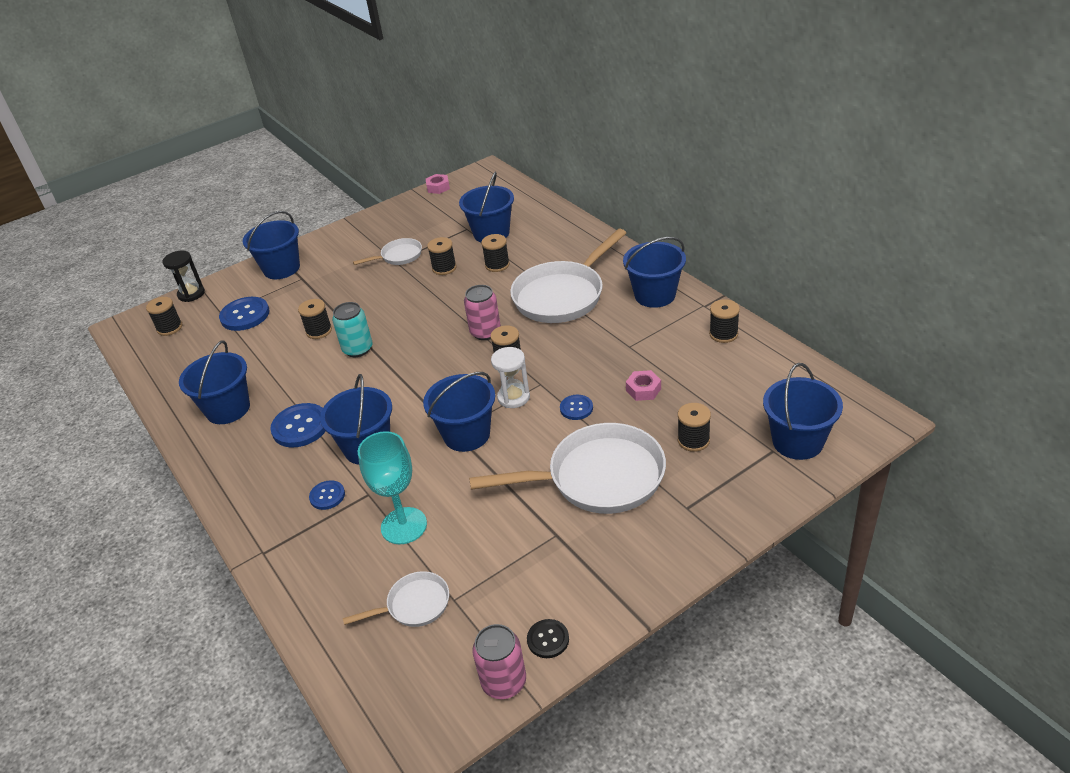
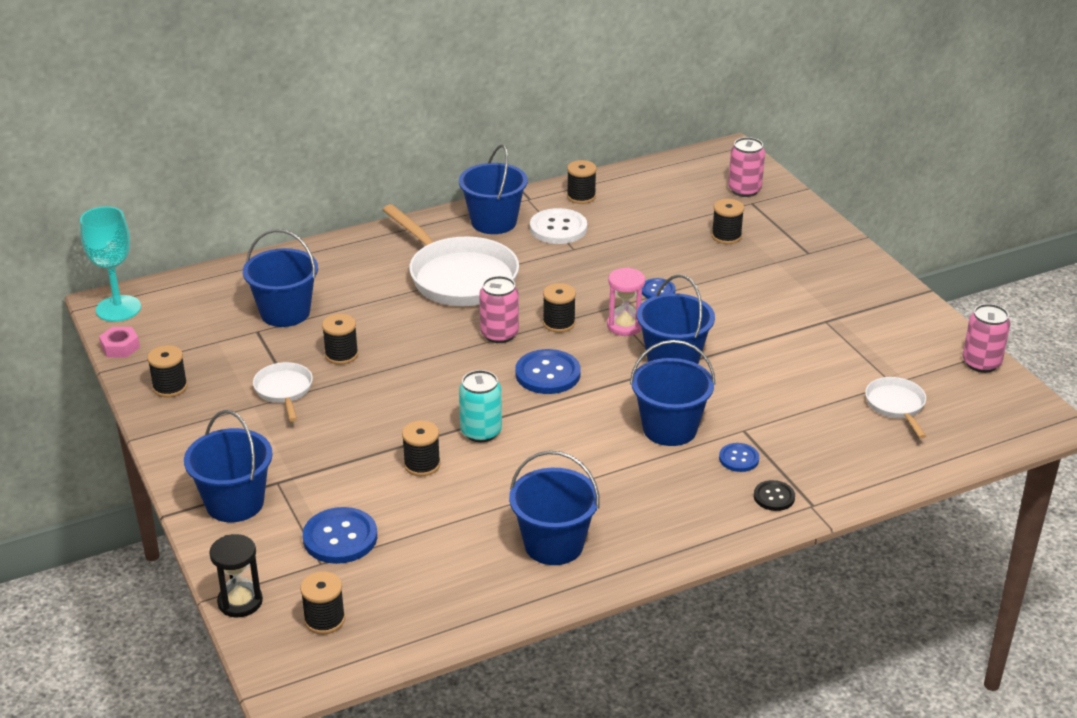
camera: 85 degrees left, 5 degrees down
blue button [270,403,325,447] -> blue button moved to [515,349,581,394]
turquoise goblet [358,431,427,544] -> turquoise goblet moved to [80,206,141,322]
white pan [469,423,666,514] -> none
black spool [481,234,510,272] -> black spool moved to [147,345,188,398]
white hourglass [491,347,530,408] -> pink hourglass [607,268,645,336]
black button [527,619,569,658] -> black button moved to [754,480,795,511]
pink nut [626,370,661,401] -> none
blue bucket [763,363,843,460] -> pink can [728,137,765,197]
none -> white button [530,208,587,244]

